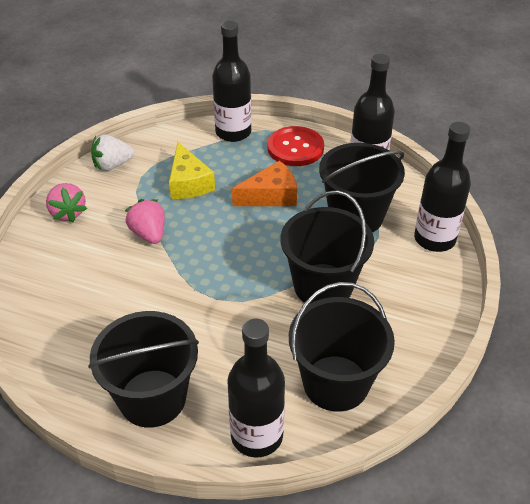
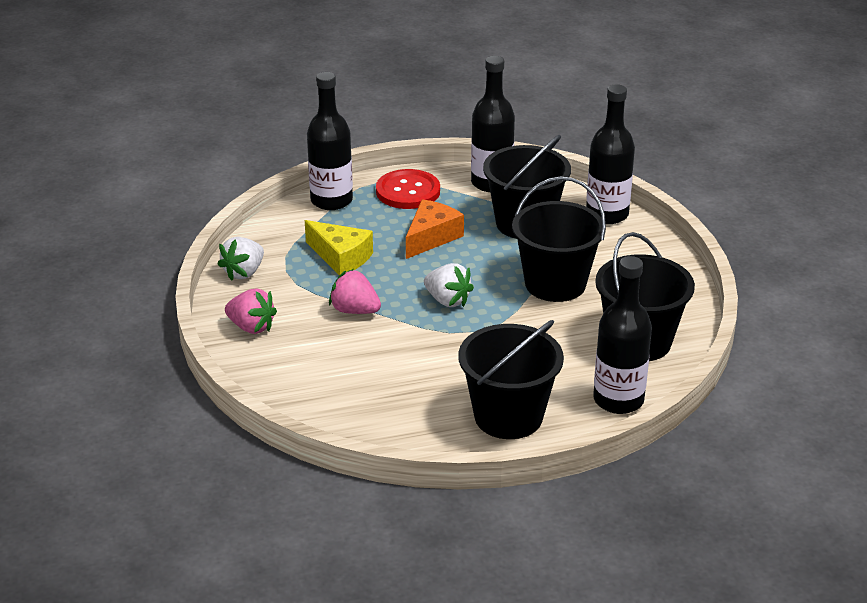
camera: 35 degrees left, 10 degrees down
none -> white strawberry [424,263,474,307]

